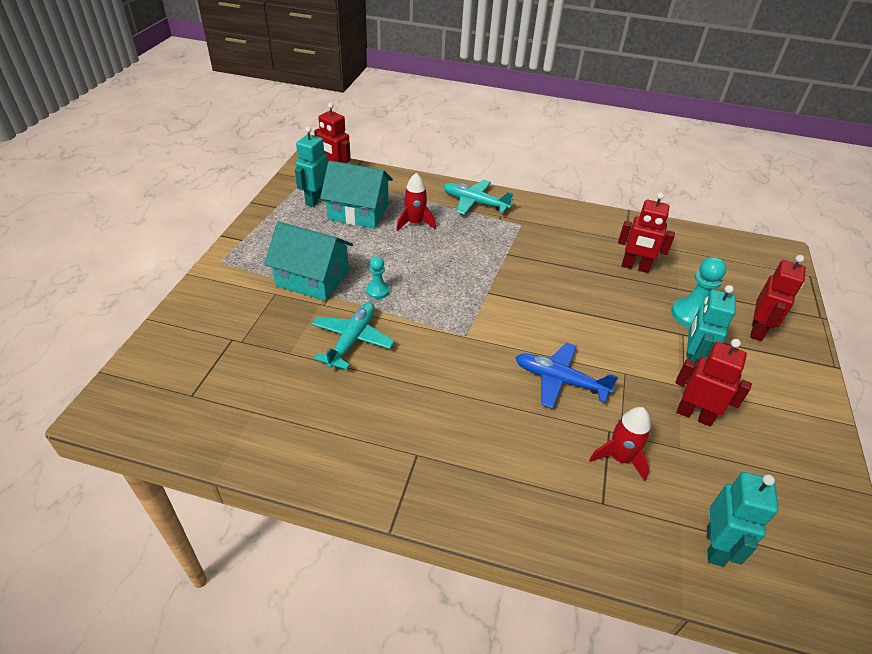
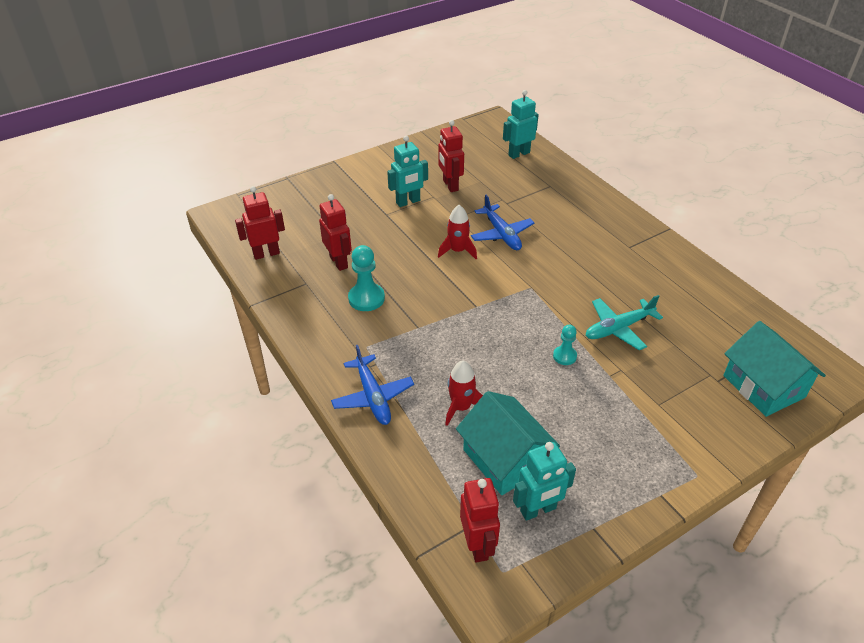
camera: 135 degrees left, 0 degrees up
turquoise house [264,221,353,301] -> turquoise house moved to [723,321,826,417]
turquoise plane [443,180,513,215] -> blue plane [331,345,414,425]
red rocket [589,407,651,482] -> red rocket moved to [438,205,477,259]
turquoise pawn [671,257,727,328] -> turquoise pawn moved to [348,245,385,311]
red robot [750,255,806,341] -> red robot moved to [235,186,285,260]

